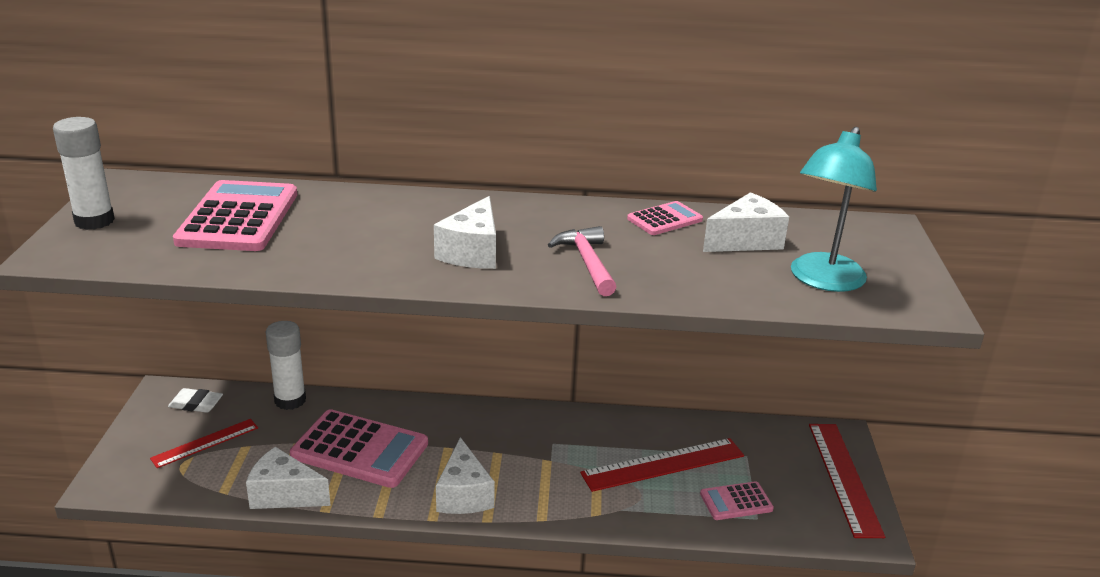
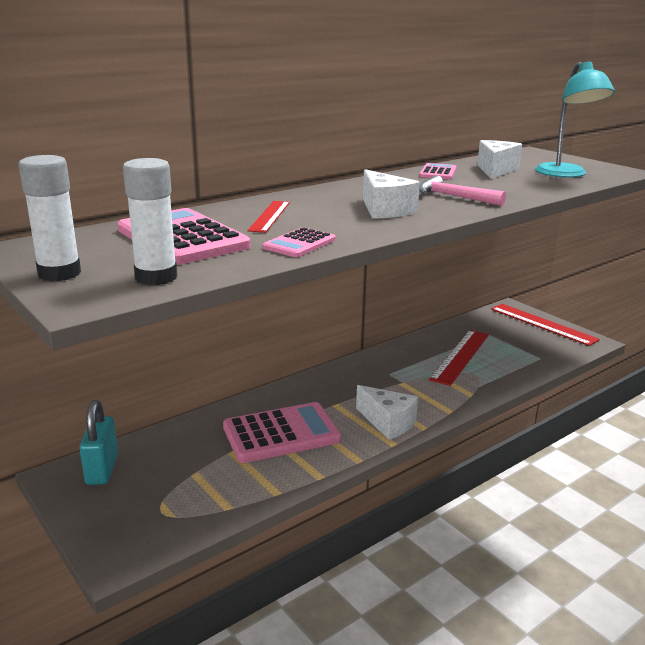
camera: 40 degrees left, 5 degrees down
red ruler [150,419,258,468] -> red ruler moved to [248,201,290,233]
white eraser [168,388,223,413] -> turquoise padlock [79,400,118,485]
white cheese [246,447,331,509] -> none
white glue stick [266,321,306,410] -> white glue stick moved to [123,158,177,285]
pink calculator [700,481,774,520] -> pink calculator moved to [263,227,336,257]

